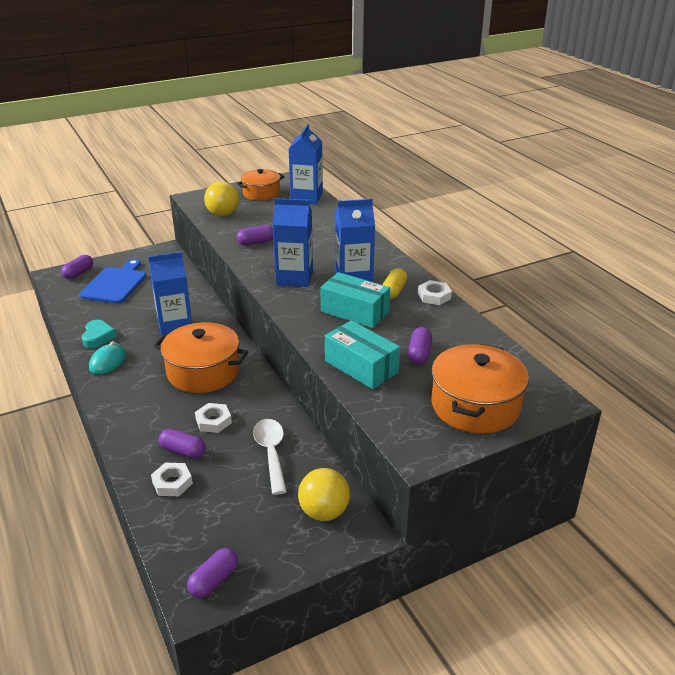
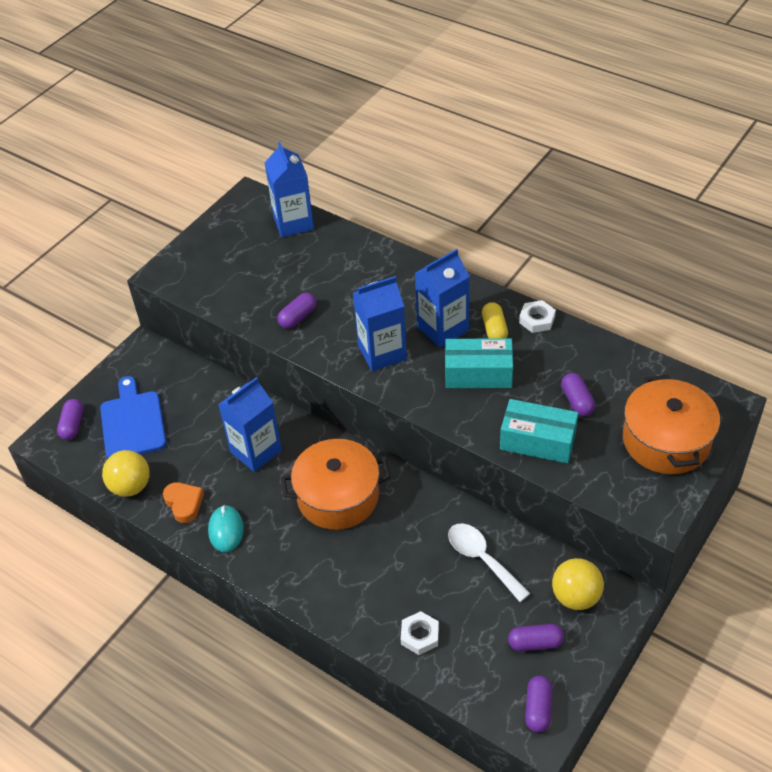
camera: 25 degrees left, 15 degrees up
turquoise heart [82,320,117,348] -> orange heart [163,482,204,523]
purple capsule [159,429,205,459] -> purple capsule moved to [508,624,564,651]
white nut [195,403,232,433] -> none
yellow ball [204,181,239,216] -> yellow ball moved to [102,450,150,497]
orange pot [237,169,284,201] -> none

